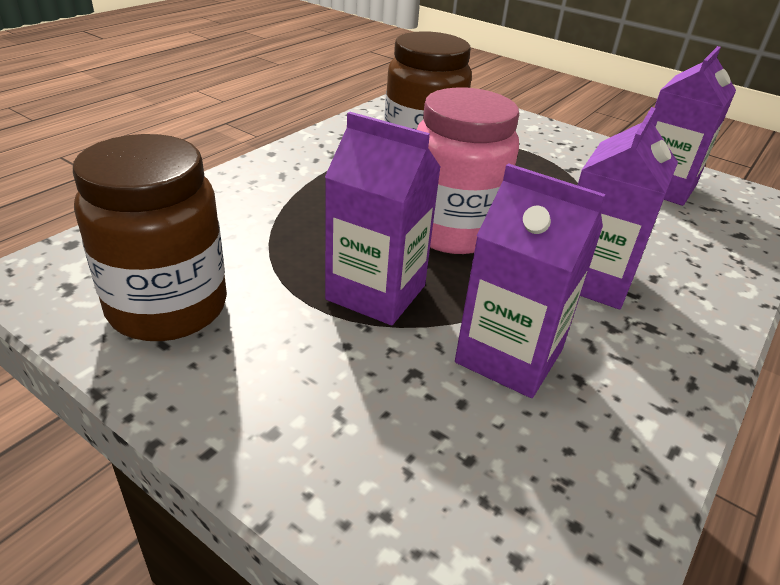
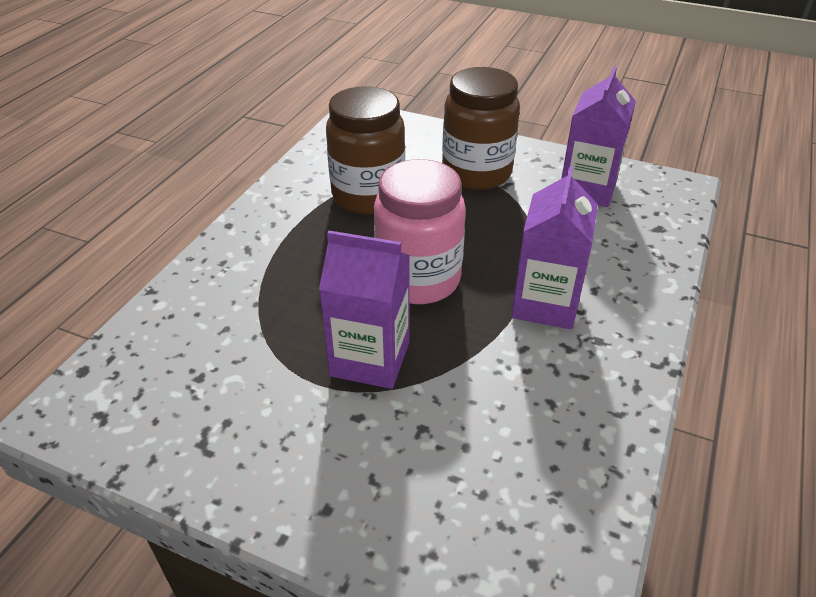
camera: 10 degrees left, 5 degrees up
brown jar [73,134,227,341] -> brown jar moved to [442,67,520,190]
purple carton [455,163,606,398] -> none

